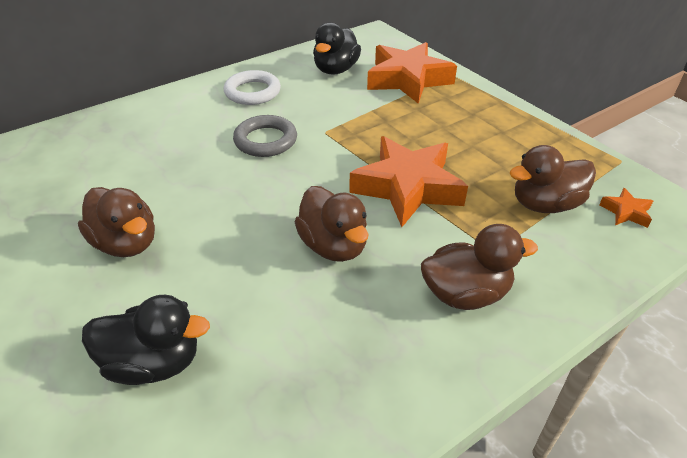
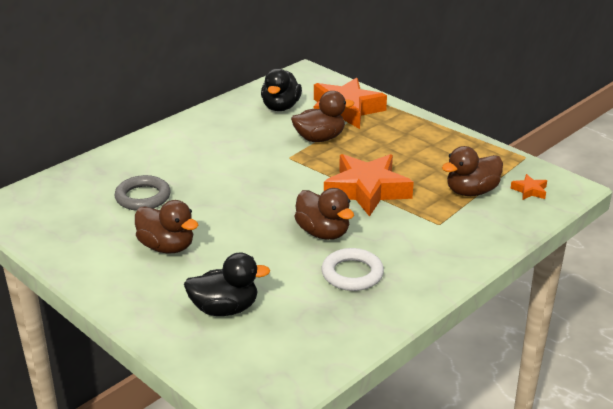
camera: 10 degrees left, 10 degrees down
white ring [224,70,281,105] -> white ring moved to [322,248,384,291]
grey ring [233,115,297,157] -> grey ring moved to [115,175,171,211]
brown duck [421,224,538,310] -> brown duck moved to [291,91,354,142]

